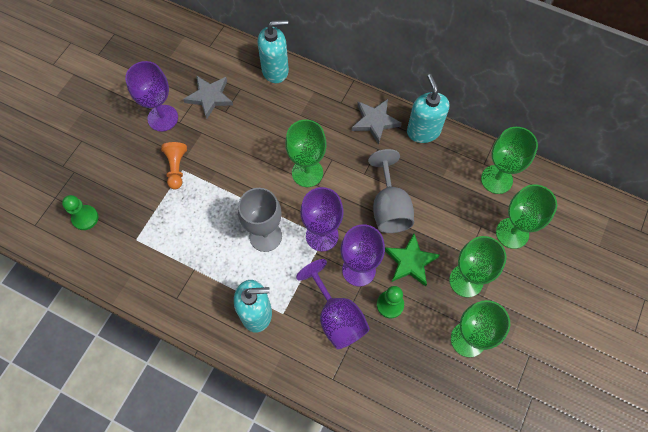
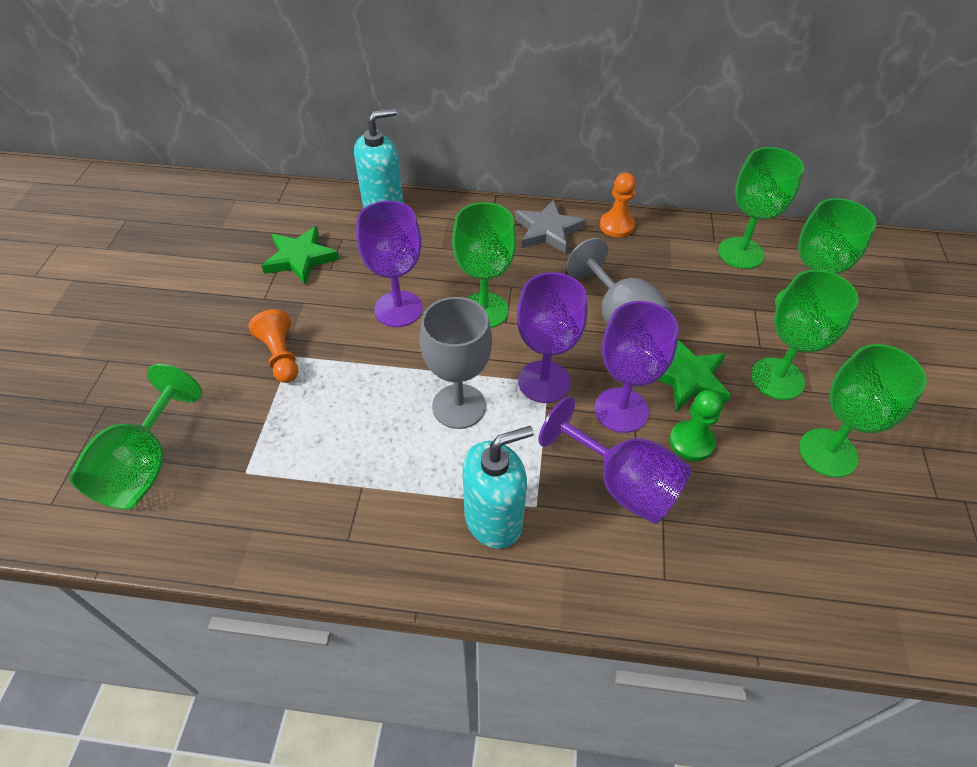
camera: 20 degrees left, 15 degrees down
green pawn [62,195,98,230] -> green goblet [70,364,202,510]
purple goblet [125,61,178,131] -> purple goblet moved to [356,201,423,327]
grey star [183,75,233,119] -> green star [261,226,339,285]
turquoise soap dispenser [407,74,449,143] -> orange pawn [600,173,636,238]

